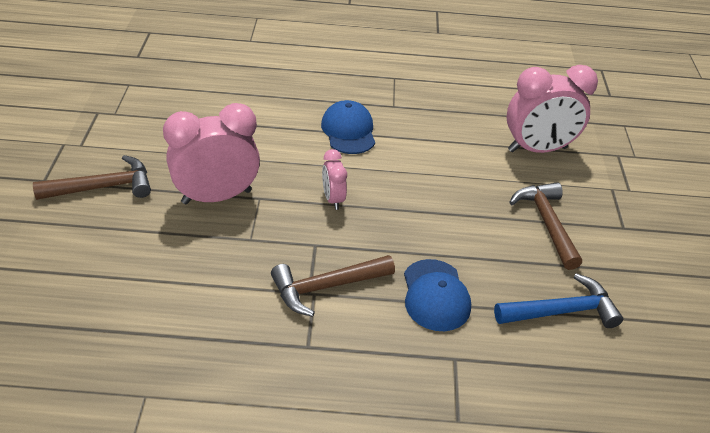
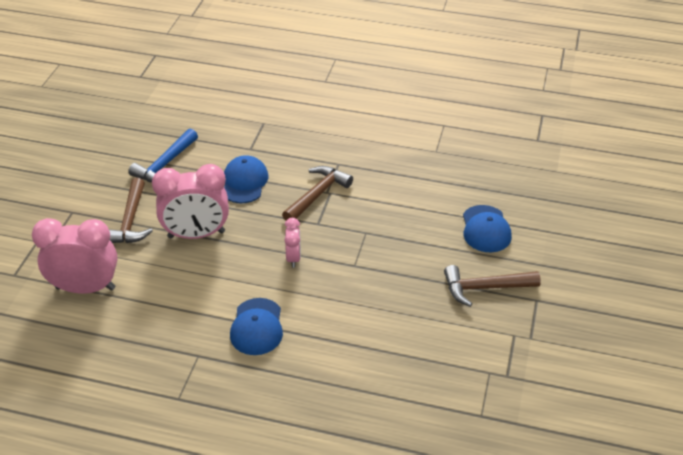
camera: 165 degrees left, 0 degrees up
pink clock [163,103,260,204] -> pink clock moved to [152,164,229,239]
brown hammer [271,255,395,317] -> brown hammer turned 45 degrees counterclockwise [282,166,353,221]
blue hammer [494,273,623,328] -> blue hammer turned 60 degrees counterclockwise [128,128,198,183]
none -> blue cap [463,205,512,252]

